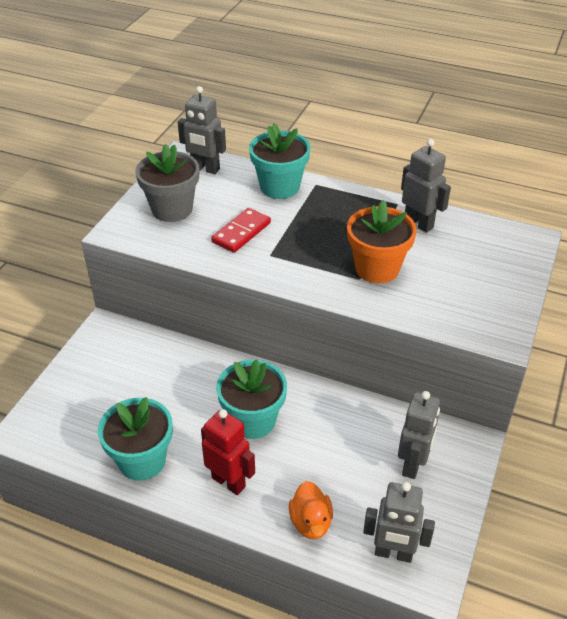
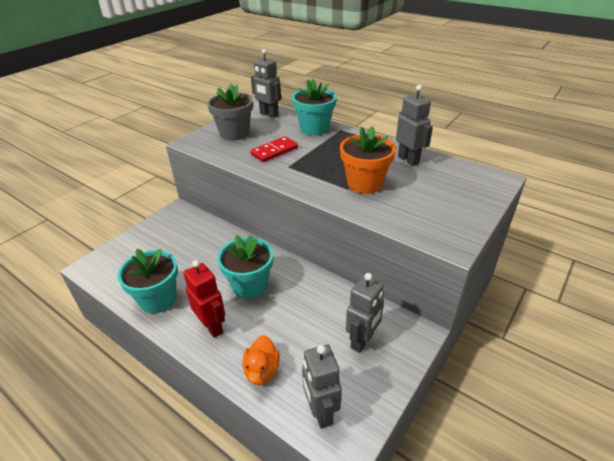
camera: 15 degrees right, 5 degrees down
grey robot [363,482,435,563] -> grey robot turned 45 degrees clockwise [302,344,342,429]

